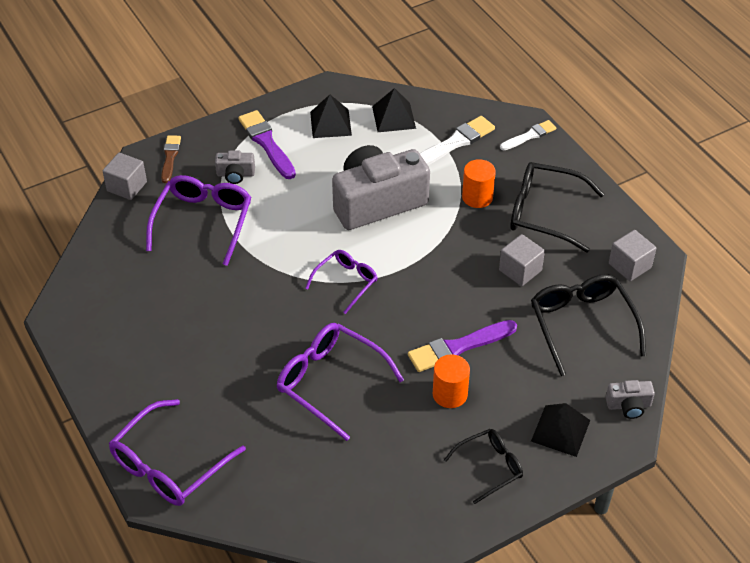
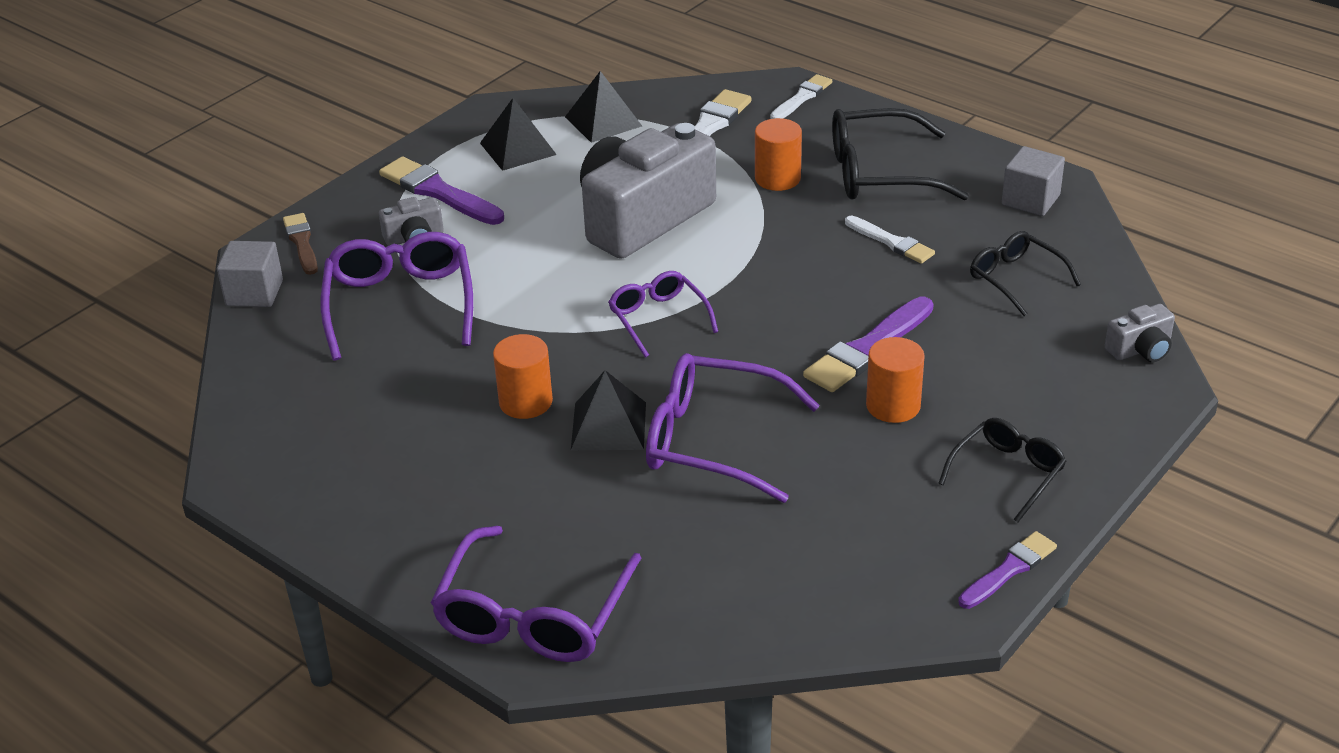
camera: 20 degrees left, 10 degrees down
purple glasses [305,250,378,314] -> purple glasses turned 45 degrees counterclockwise [608,271,718,358]
grey cube [499,234,545,286] -> white brush [845,216,935,264]
black glasses [531,274,646,376] -> black glasses [970,231,1081,316], size x0.60
black pyramid [531,403,590,457] -> black pyramid moved to [571,370,646,450]
none -> orange cylinder [493,334,553,419]
none -> purple brush [958,531,1057,609]

